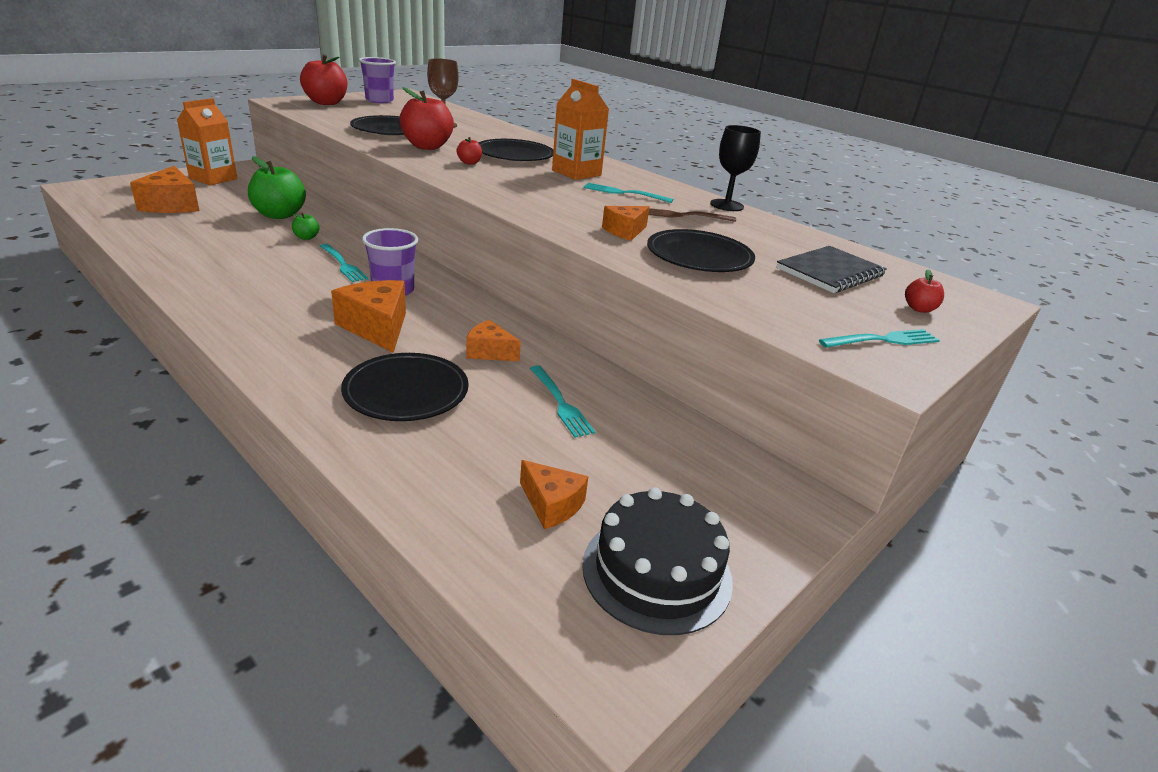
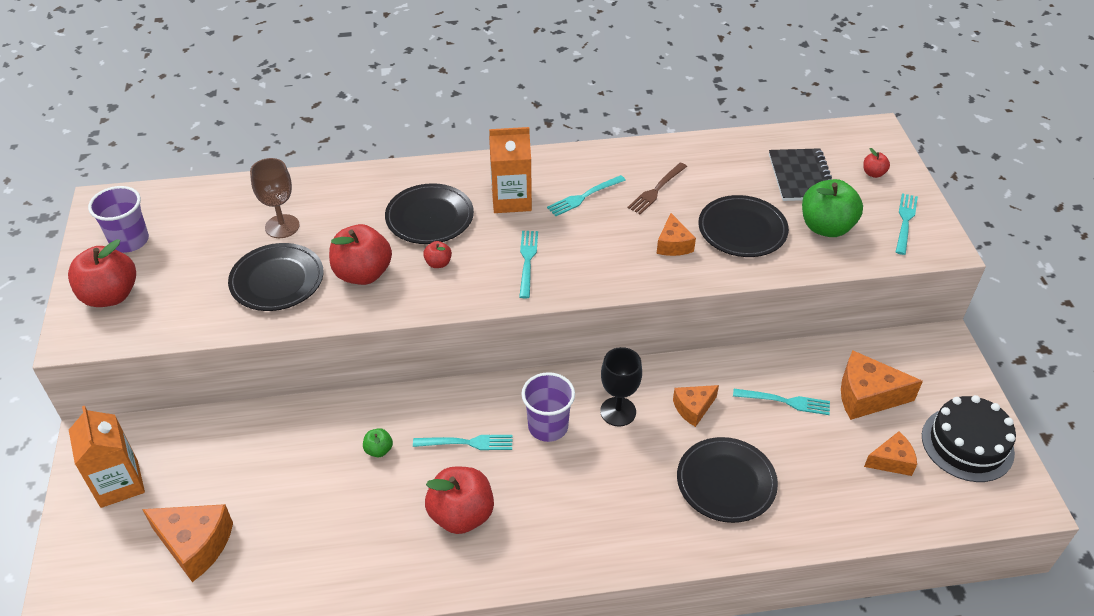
camera: 50 degrees left, 15 degrees up
green apple [248,156,306,219] -> green apple moved to [802,179,863,237]
orange cheese [331,280,406,353] -> orange cheese moved to [841,351,923,420]
black goblet [710,125,761,211] -> black goblet moved to [600,347,642,426]
none -> red apple [425,467,494,534]
none -> turquoise fork [519,231,538,298]

